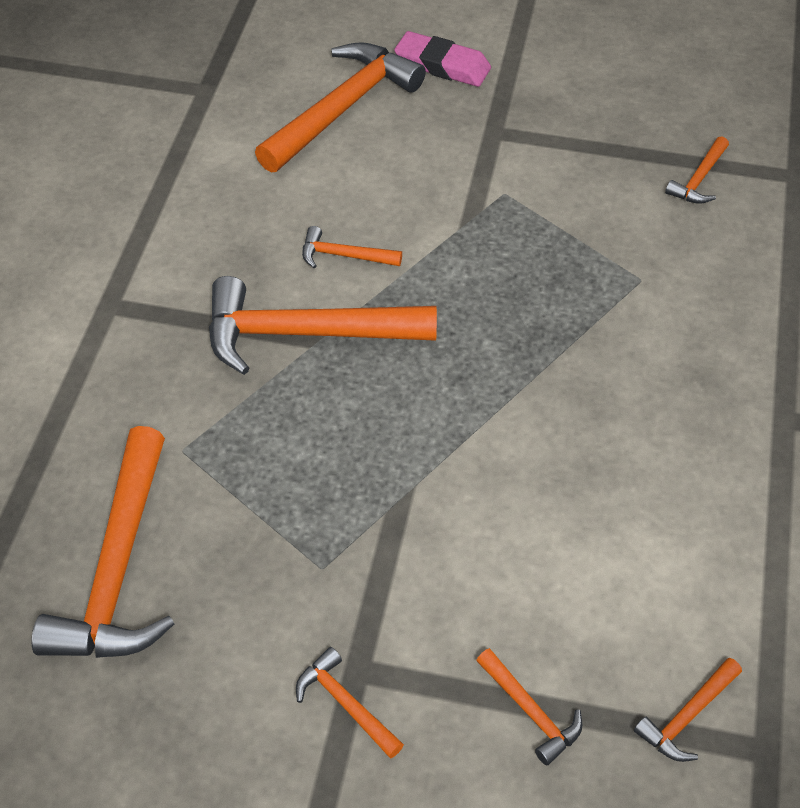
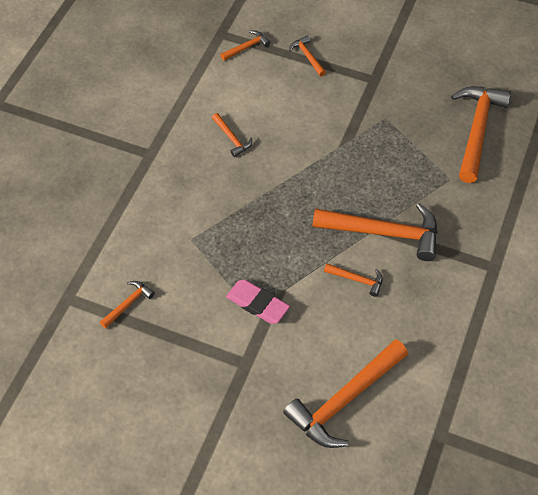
camera: 170 degrees left, 5 degrees up
orange hammer [296,647,404,758] -> orange hammer moved to [212,113,252,157]
pink eraser [394,31,491,87] -> pink eraser moved to [226,280,290,324]

